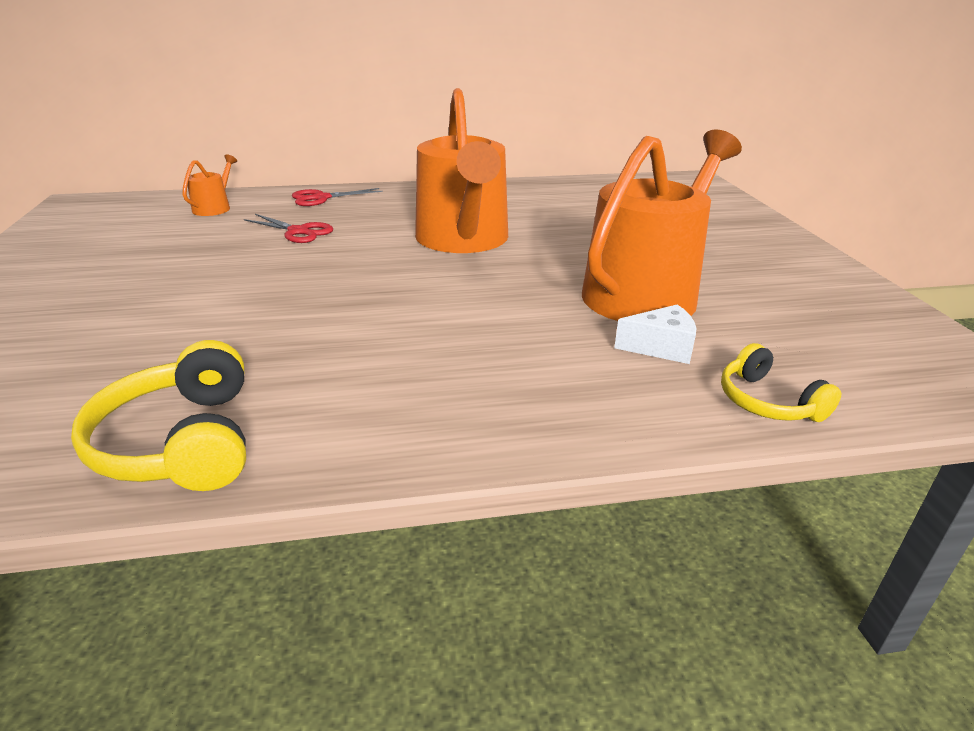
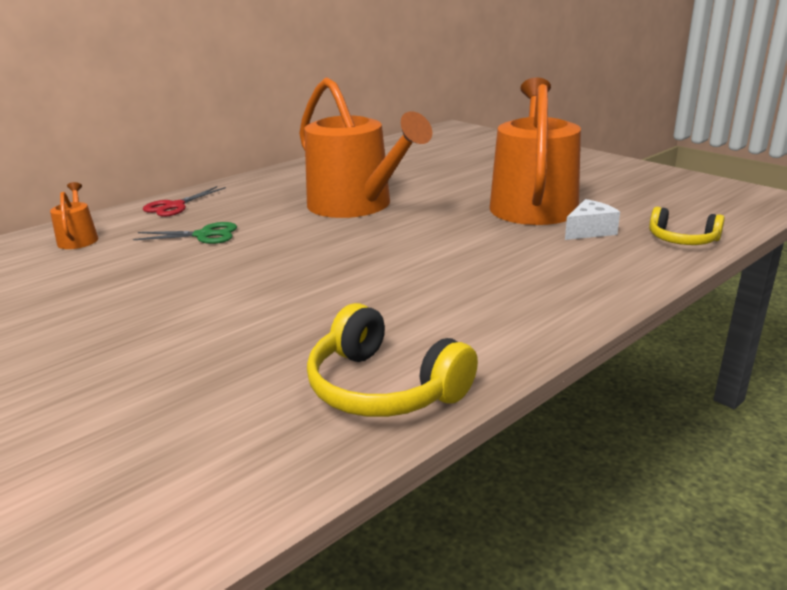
camera: 30 degrees left, 5 degrees down
red scissors [244,214,333,243] -> green scissors [133,222,237,244]

